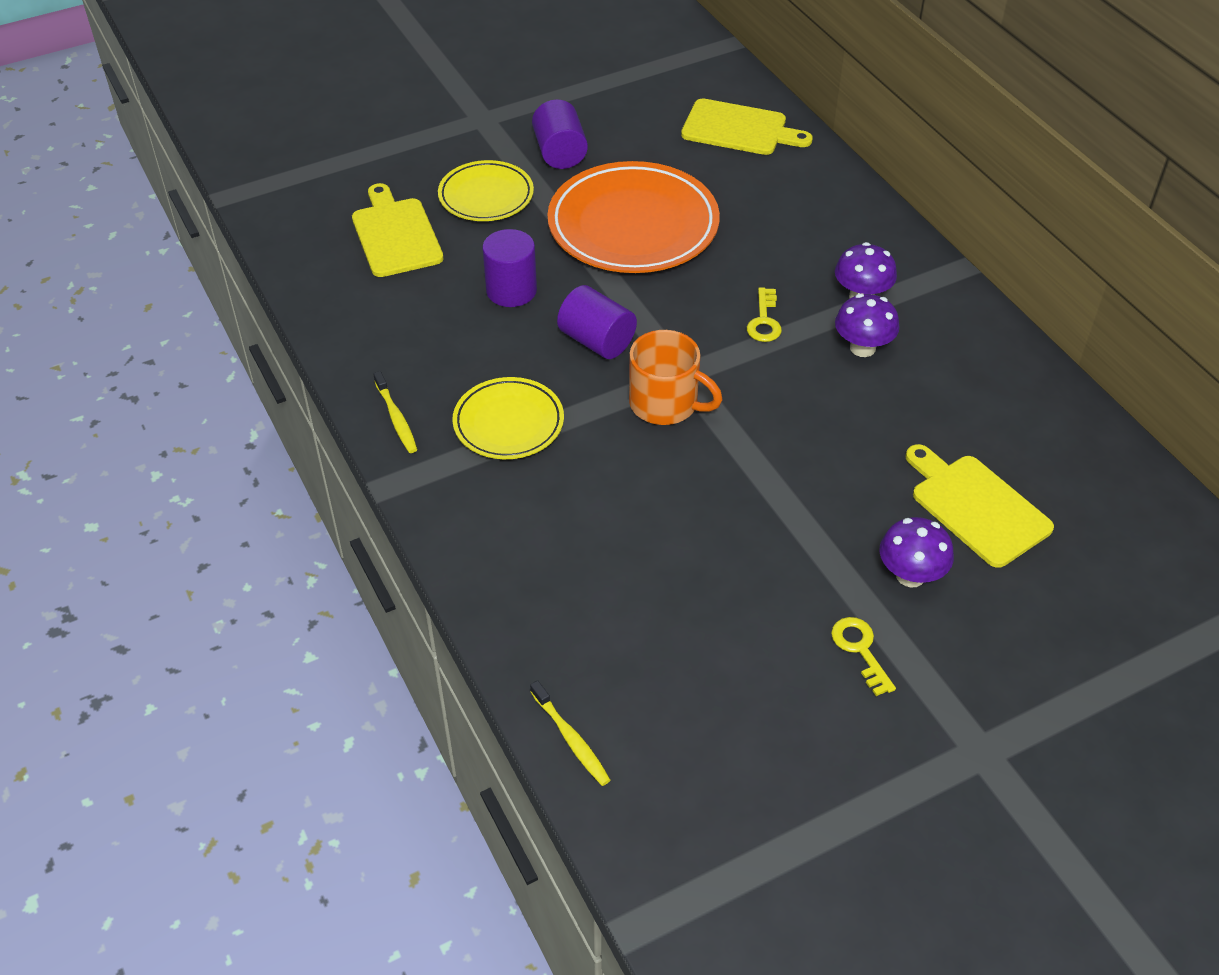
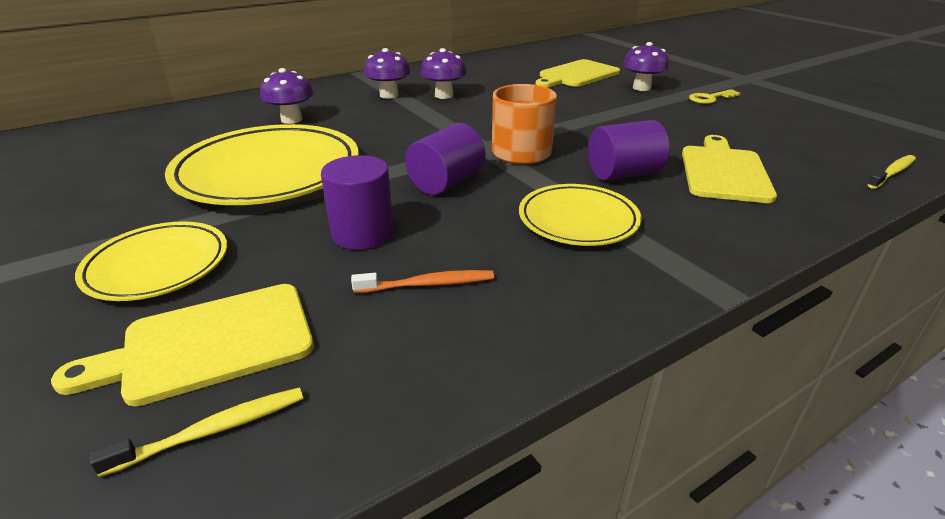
camera: 95 degrees left, 15 degrees down
yellow toothbrush [374,371,418,453] -> yellow toothbrush moved to [90,387,303,477]
purple cylinder [532,99,588,169] -> purple cylinder moved to [588,120,669,180]
orange plate [547,161,720,273] -> yellow plate [165,124,359,205]
yellow cutting board [681,99,813,155] -> yellow cutting board moved to [682,135,777,203]
yellow key [747,287,782,342] -> none
none -> purple mushroom [260,68,314,124]
none -> orange toothbrush [351,270,494,293]

